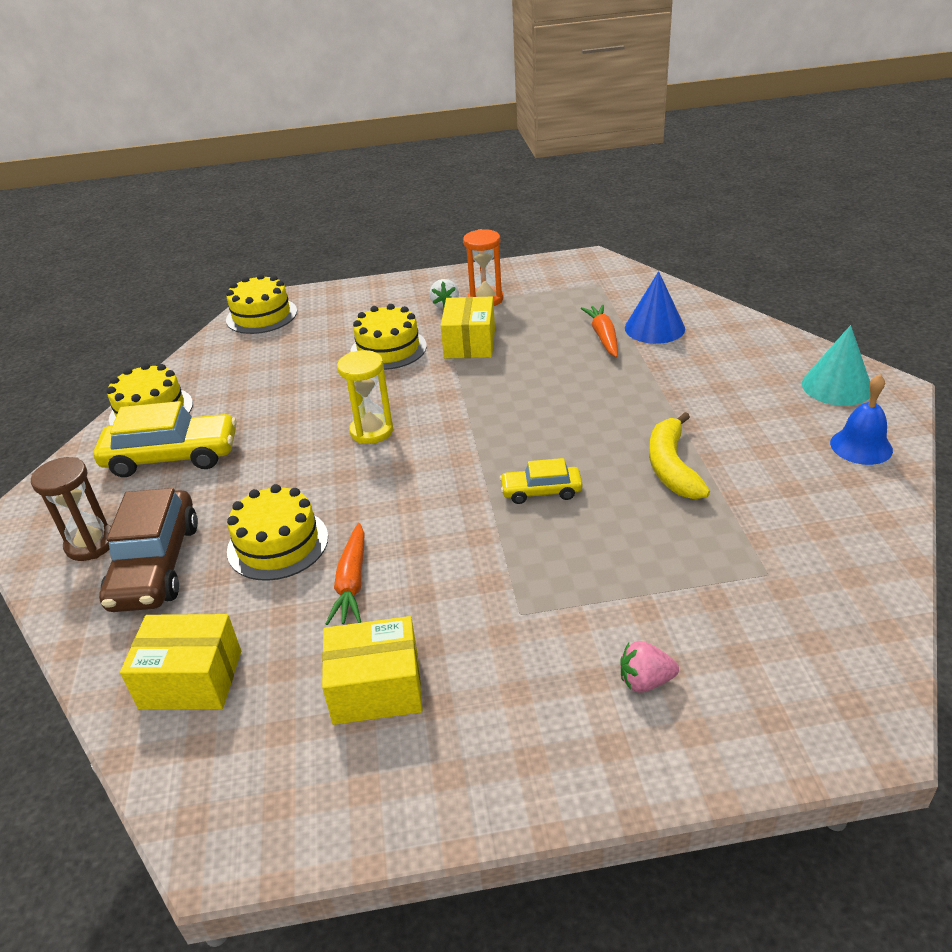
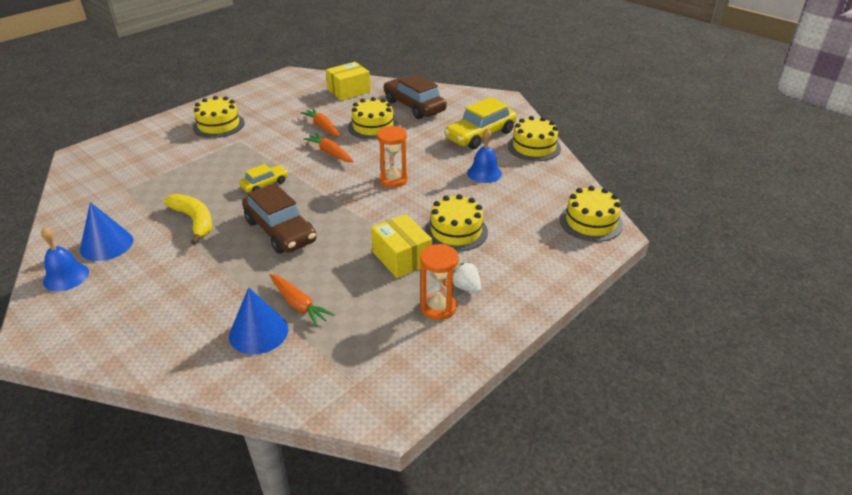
camera: 140 degrees right, 0 degrees up
brown hourglass [31,457,111,561] -> none
yellow box [322,616,423,725] -> none
yellow hourglass [337,350,393,444] -> orange hourglass [377,126,408,188]
pink strawberry [620,641,679,693] -> none
turquoise cone [802,325,870,406] -> none
none -> blue cone [80,202,133,261]
none -> yellow cake [193,96,245,138]
none -> brown car [242,183,317,254]
none -> orange carrot [303,133,354,162]
none -> blue bell [467,128,502,183]

